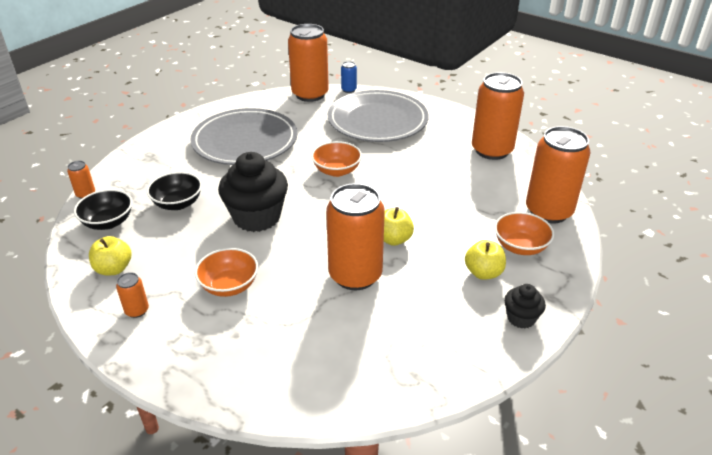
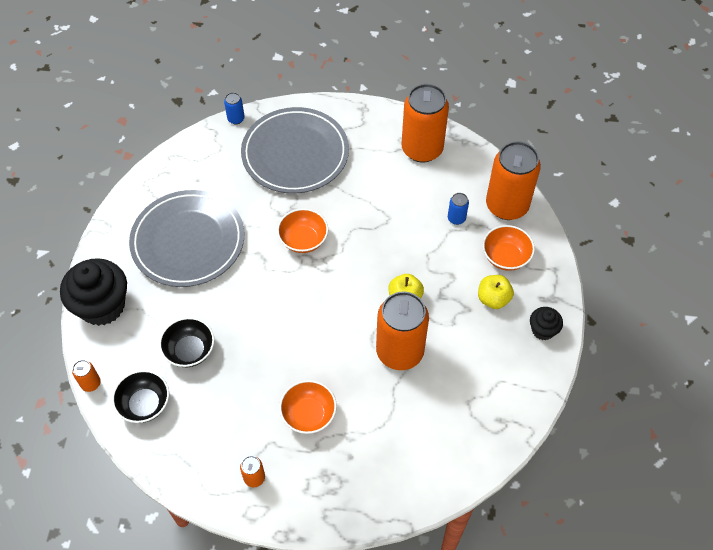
camera: 30 degrees left, 20 degrees up
yellow apple [89,236,132,275] -> none
black cupcake [218,152,288,232] -> black cupcake moved to [60,258,127,326]
orange can [288,24,329,102] -> none
none -> blue can [448,193,469,225]

